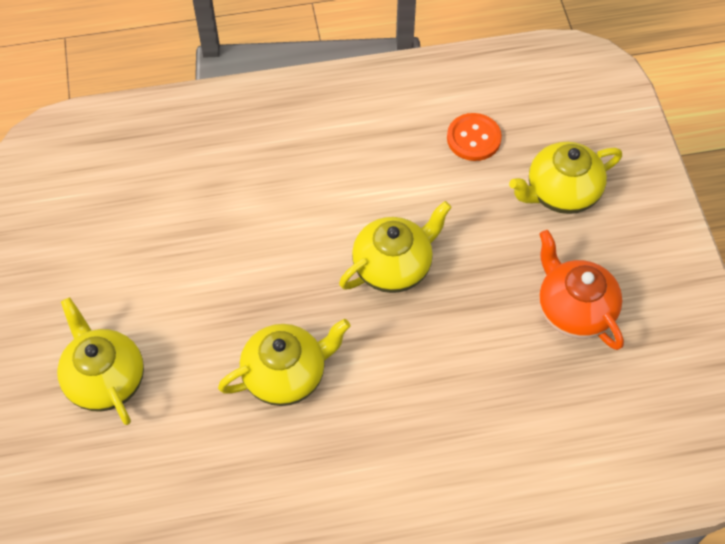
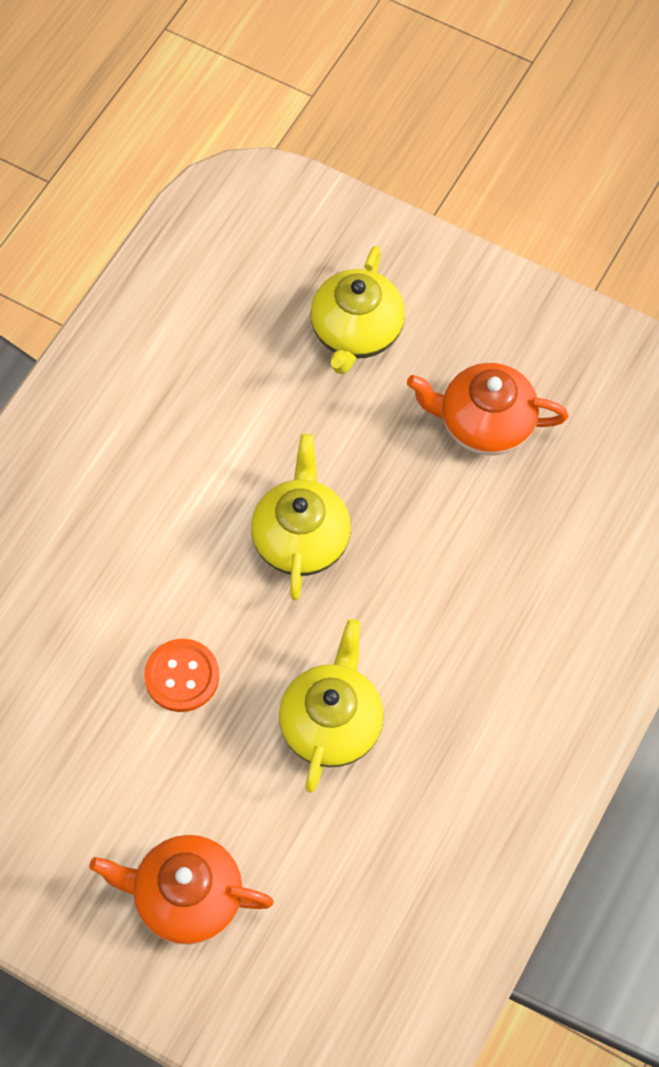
camera: 50 degrees left, 5 degrees up
yellow teapot [57,297,144,425] -> orange teapot [89,835,274,945]
orange button [447,113,502,161] -> orange button moved to [144,639,219,712]

